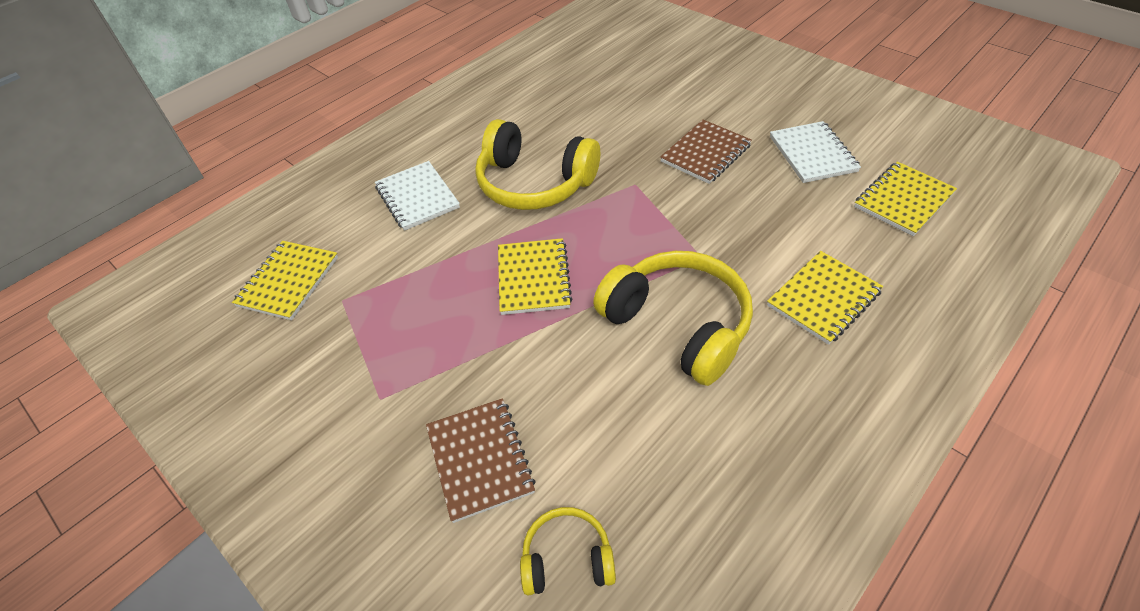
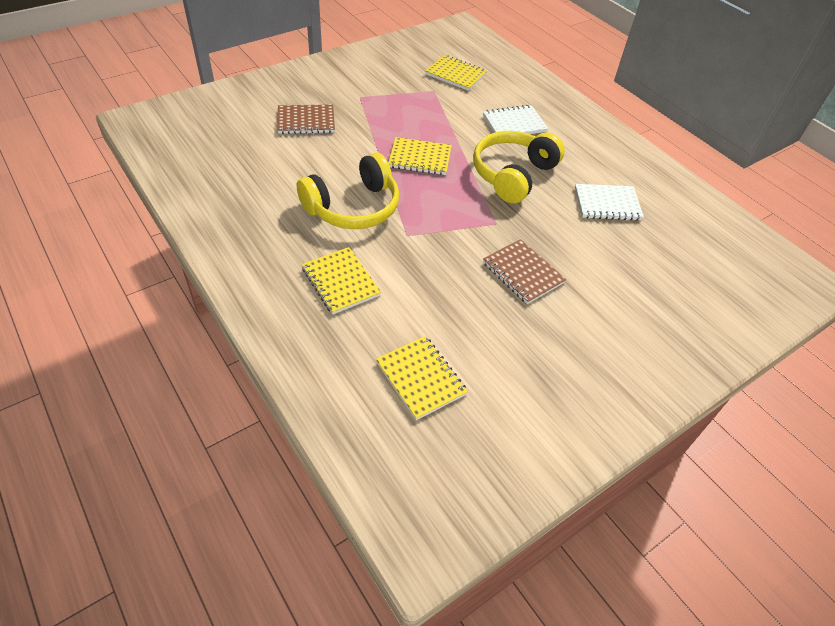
camera: 95 degrees right, 0 degrees up
yellow headphones [520,507,616,595] -> none
white notebook [770,121,861,183] -> white notebook moved to [575,184,644,221]

